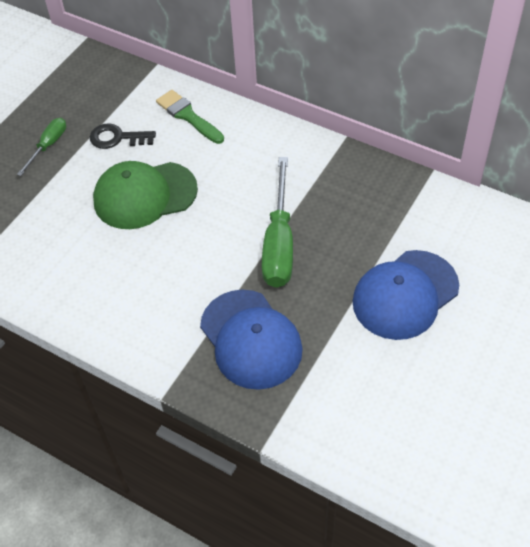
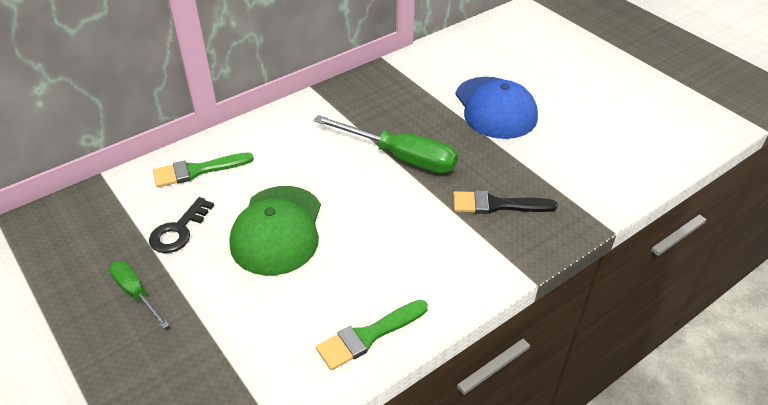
camera: 70 degrees left, 10 degrees down
blue cap [200,290,303,390] -> black brush [453,190,558,214]
none -> green brush [316,300,428,370]

